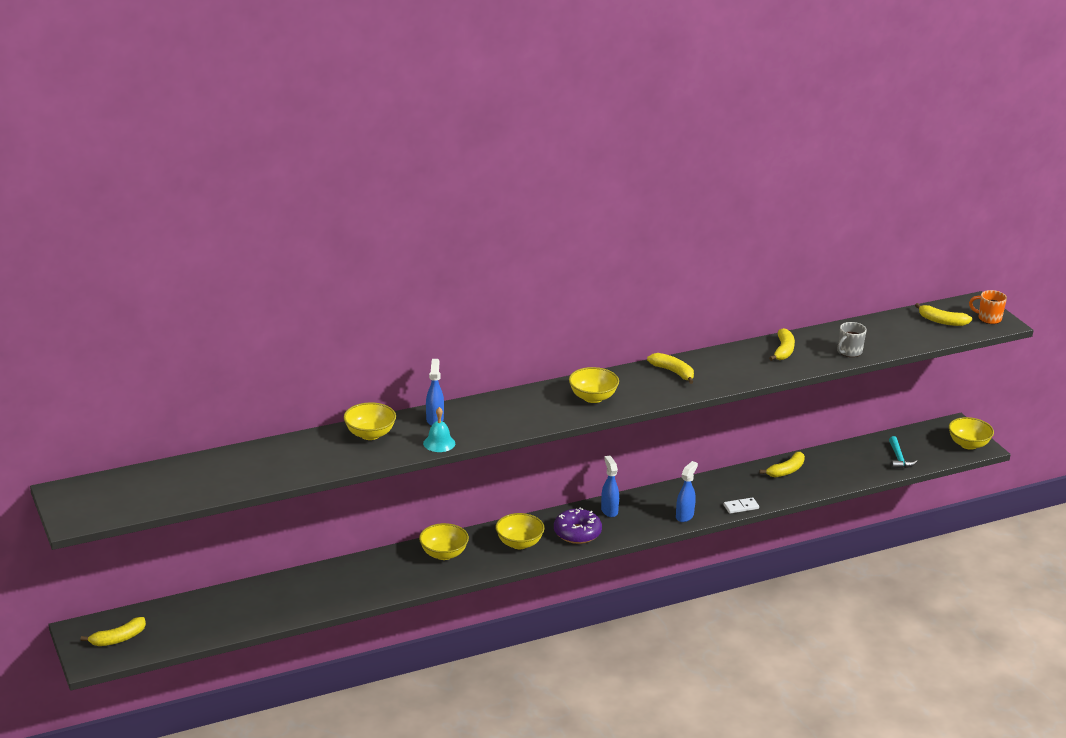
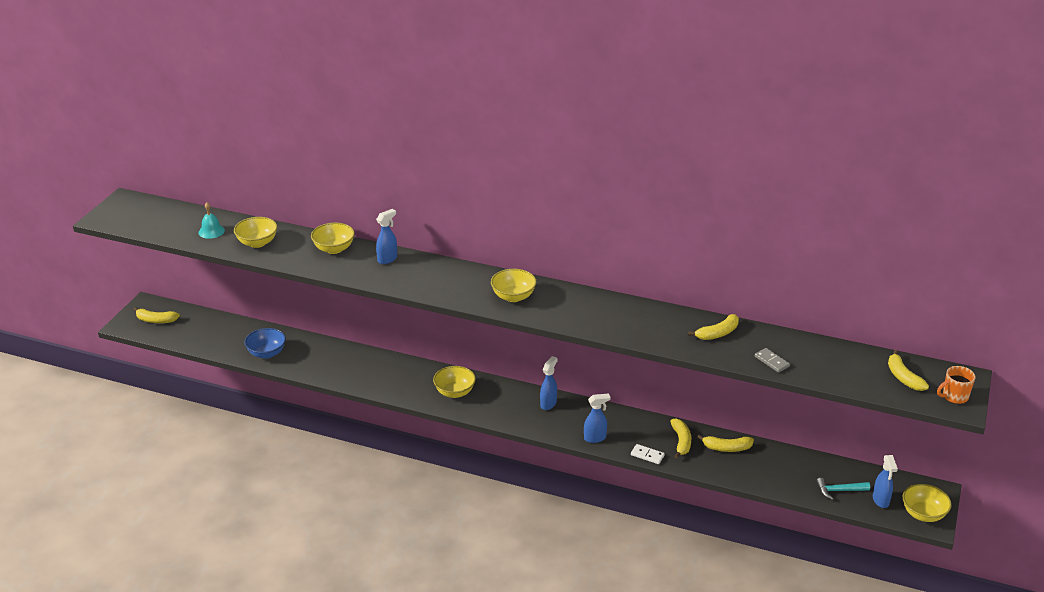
camera: 45 degrees right, 5 degrees up
yellow bowl [419,523,469,560] -> yellow bowl moved to [234,217,277,248]
turquoise bell [423,407,455,452] -> turquoise bell moved to [198,202,225,239]
purple donut [554,508,602,544] -> none
yellow banana [647,353,694,384] -> yellow banana moved to [671,419,691,458]
grey mug [837,322,867,357] -> grey domino [755,348,790,373]
turquoise hammer [889,436,917,469] -> turquoise hammer turned 45 degrees clockwise [816,478,870,500]
orange mug [969,290,1007,324] -> orange mug turned 90 degrees counterclockwise [937,366,976,404]
none -> blue bowl [244,328,286,359]
none -> blue spray bottle [873,455,898,508]

